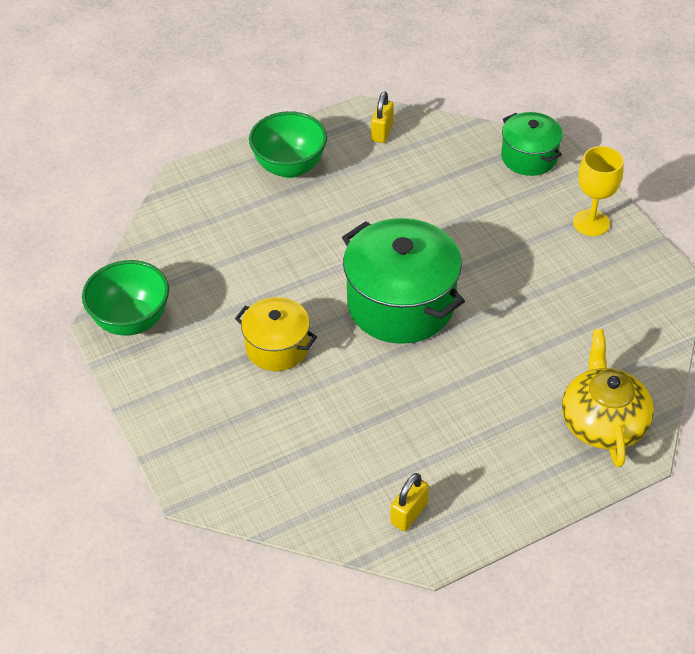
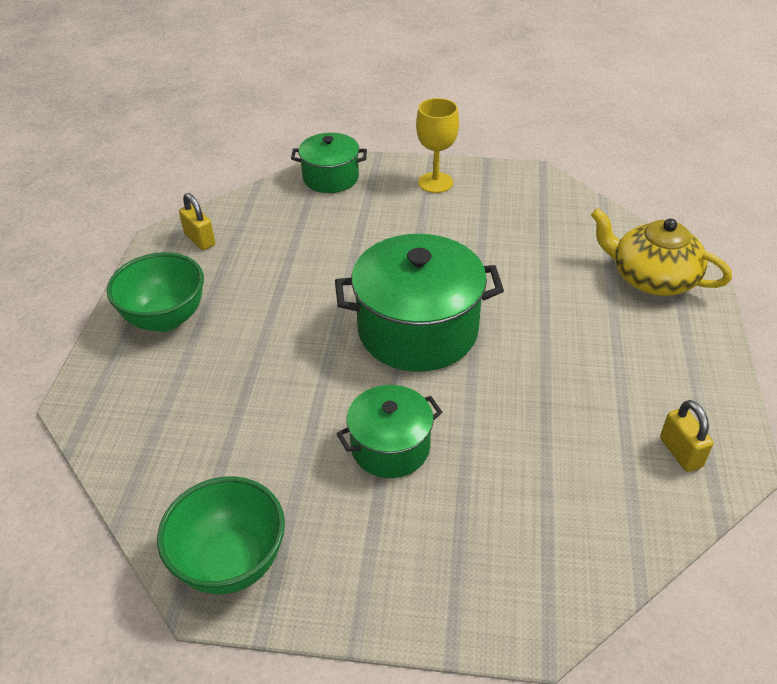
camera: 55 degrees left, 5 degrees down
yellow pot [235,297,317,371] -> green pot [336,385,442,478]

